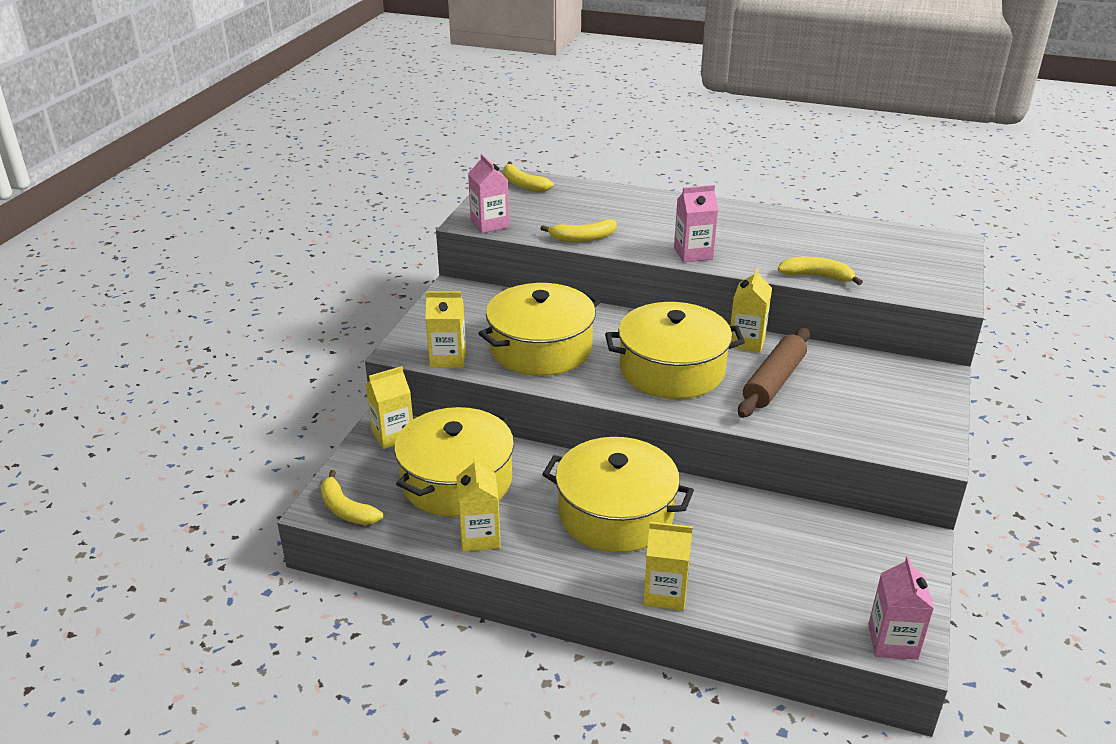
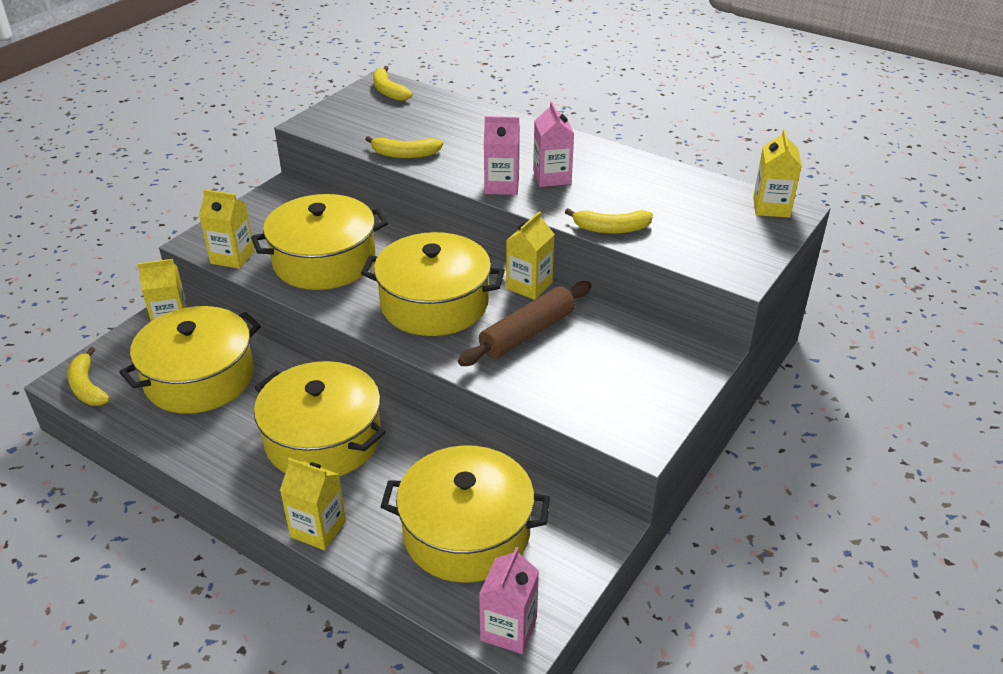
camera: 15 degrees right, 5 degrees up
yellow carton [456,457,501,552] -> yellow carton moved to [753,129,802,218]
pink carton [468,154,509,233] -> pink carton moved to [533,101,574,187]
yellow banana [778,257,863,285] -> yellow banana turned 150 degrees clockwise [565,208,653,234]
none -> yellow pot [381,445,550,583]

